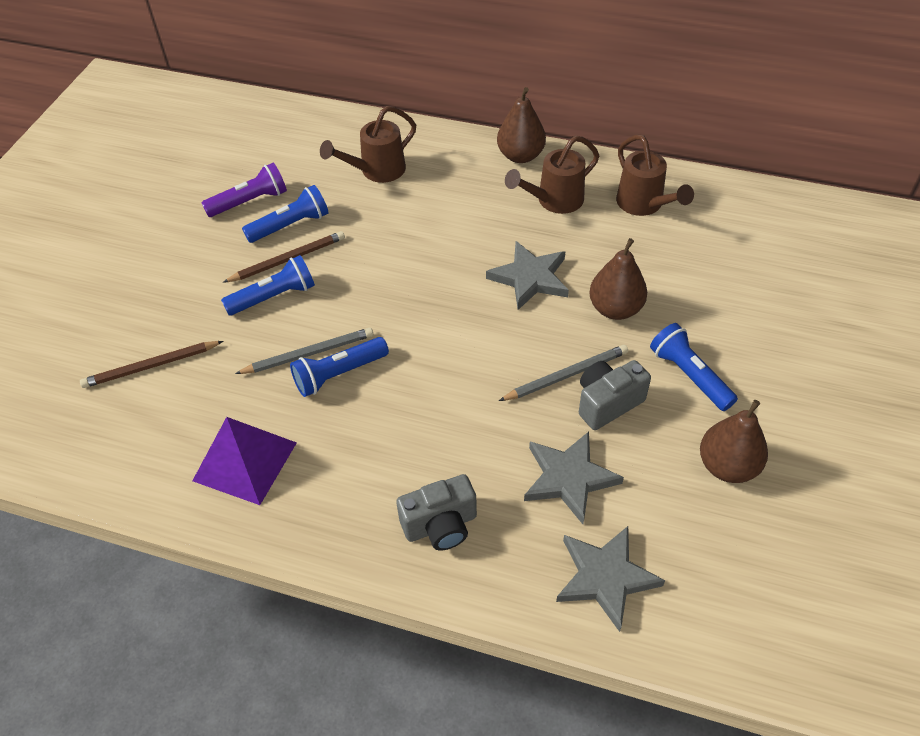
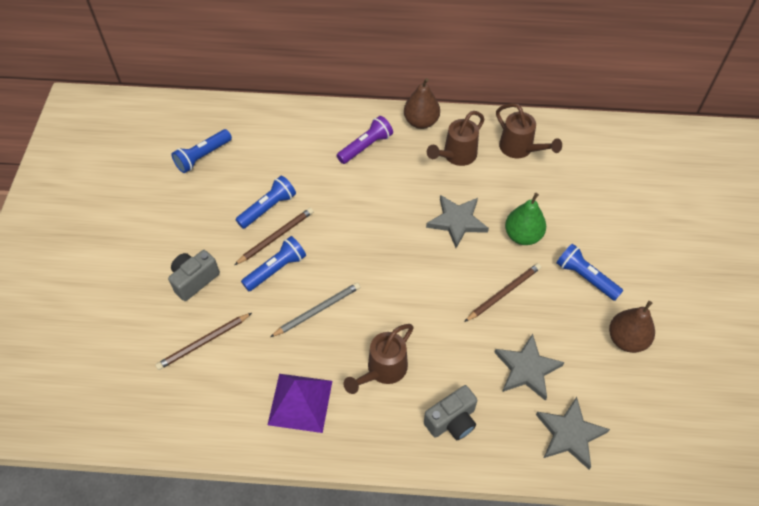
camera: 15 degrees left, 5 degrees up
purple flashlight [201,163,287,217] -> purple flashlight moved to [337,116,393,164]
blue flashlight [290,337,389,397] -> blue flashlight moved to [171,129,232,173]
brown watering can [320,106,416,183] -> brown watering can moved to [344,324,414,394]
grey pencil [499,345,628,401] -> brown pencil [464,263,541,322]
grey camera [579,360,651,430] -> grey camera moved to [168,250,220,301]
brown pear [589,238,647,320] -> green pear [505,193,546,245]

